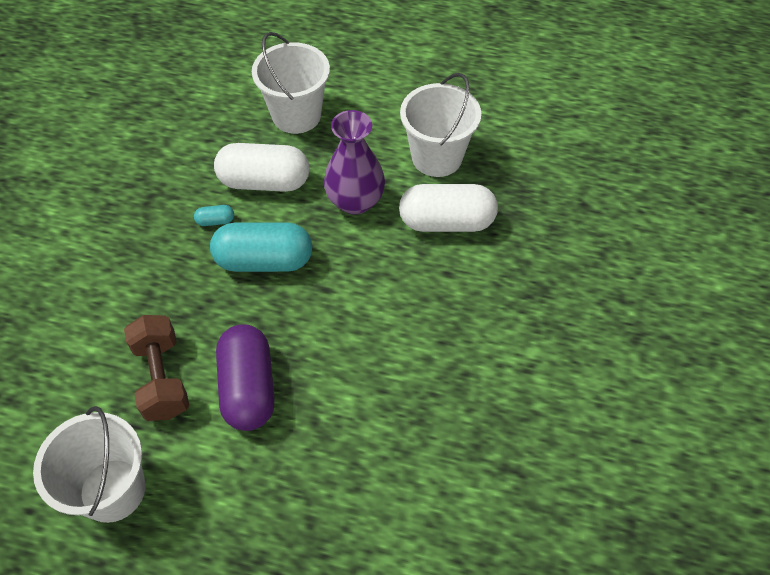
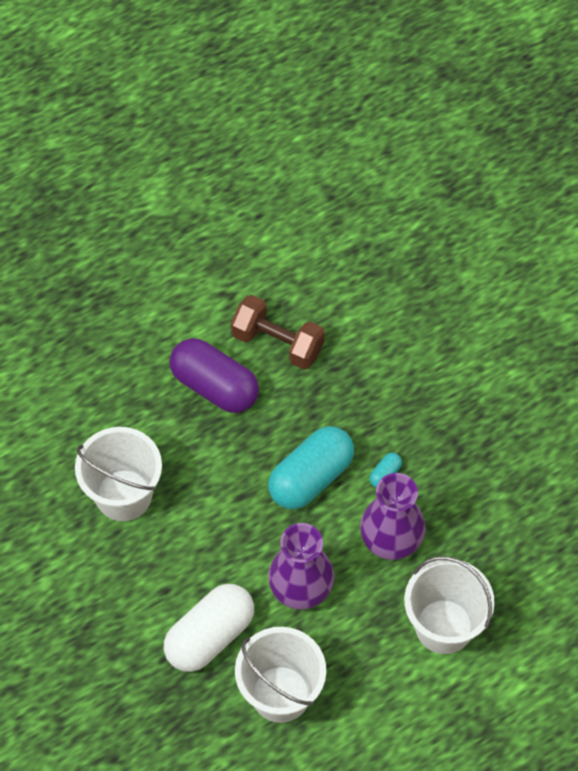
camera: 135 degrees right, 5 degrees up
white bucket [33,406,146,523] -> white bucket moved to [75,427,162,521]
white capsule [214,143,309,192] -> purple vase [360,473,426,560]

